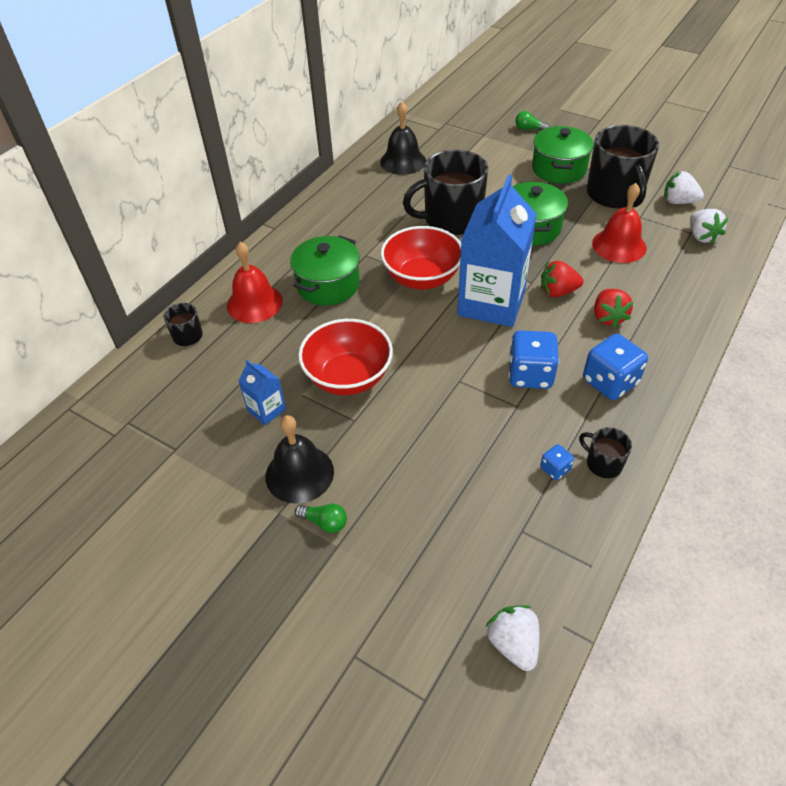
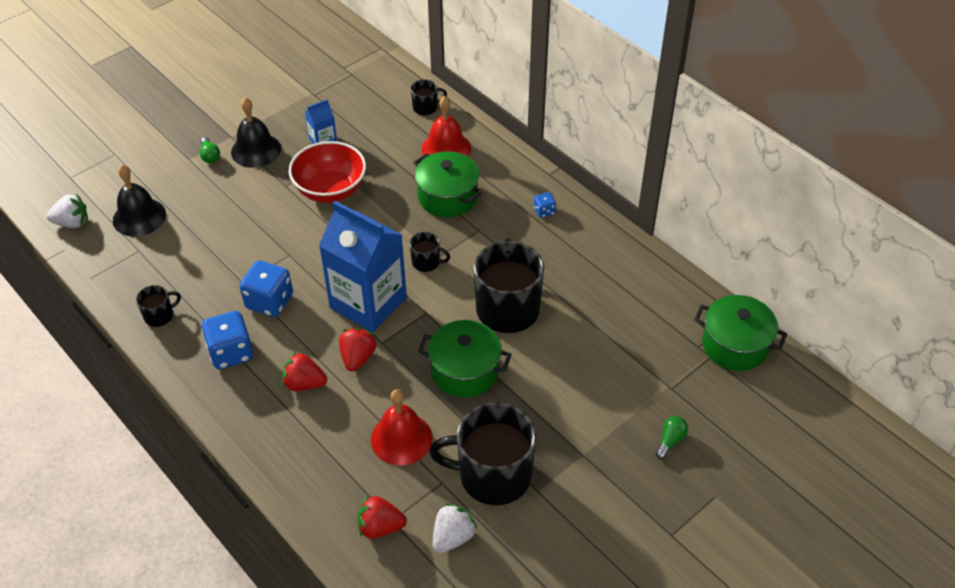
camera: 105 degrees right, 0 degrees up
green light bulb [295,504,347,533] -> green light bulb turned 60 degrees counterclockwise [200,137,220,163]
black bell [380,102,426,175] -> black bell moved to [113,165,166,237]
red bowl [381,226,461,289] -> black mug [410,232,450,272]
green pot [532,126,594,184] -> green pot moved to [694,295,787,371]
blue dice [540,444,574,480] -> blue dice moved to [534,192,556,218]
white strawberry [690,209,728,244] -> red strawberry [357,496,407,539]

